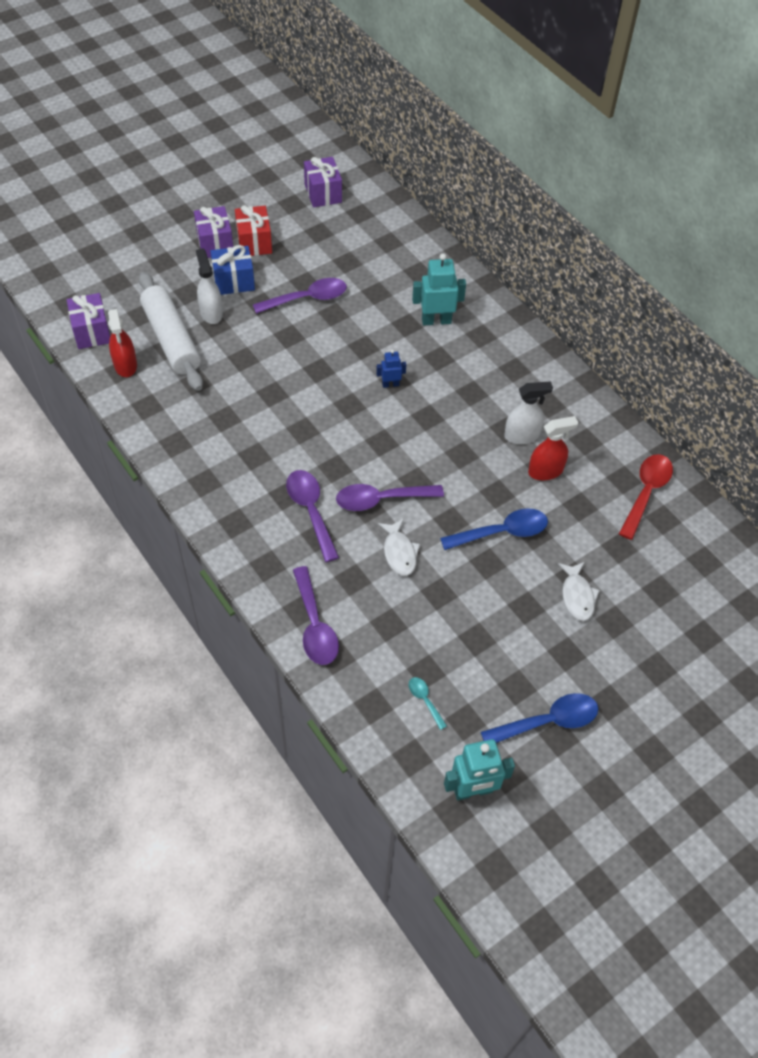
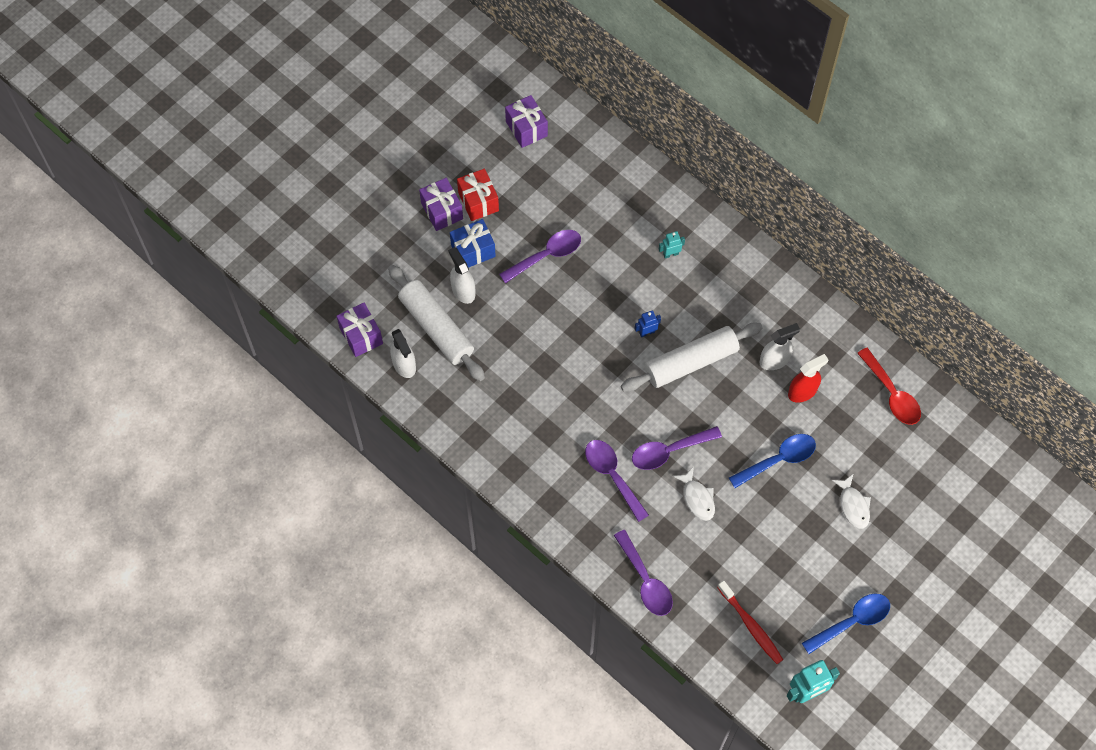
camera: 10 degrees left, 10 degrees up
red spray bottle [108,309,137,377] -> white spray bottle [390,329,416,378]
turquoise spoon [409,677,447,730] -> red toothbrush [717,580,783,664]
turquoise robot [412,253,466,325] -> turquoise robot [659,231,685,258], size x0.55
red spoon [619,454,673,540] -> red spoon turned 135 degrees clockwise [857,348,921,425]
none -> white rolling pin [621,323,763,392]

